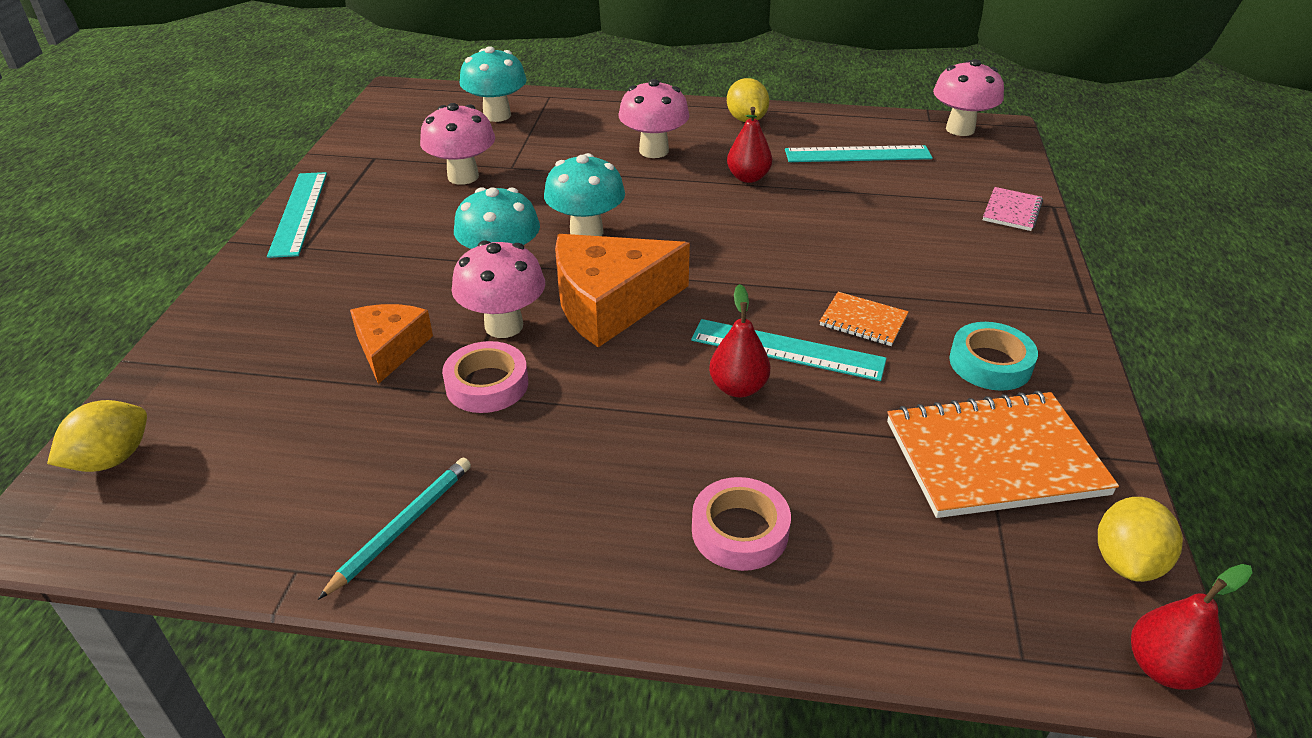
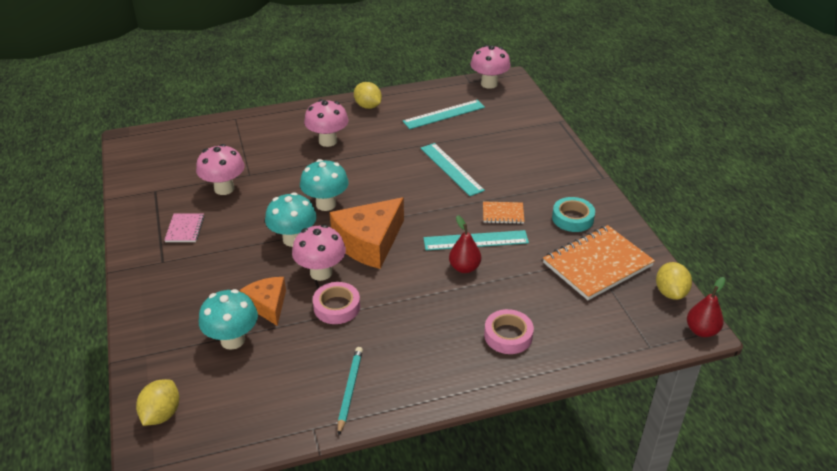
camera: 25 degrees left, 0 degrees up
turquoise ruler [267,172,327,258] -> turquoise ruler moved to [420,143,485,196]
turquoise mushroom [459,46,527,122] -> turquoise mushroom moved to [199,289,258,350]
red pear [727,107,772,183] -> none
pink notebook [983,187,1043,231] -> pink notebook moved to [164,214,204,242]

